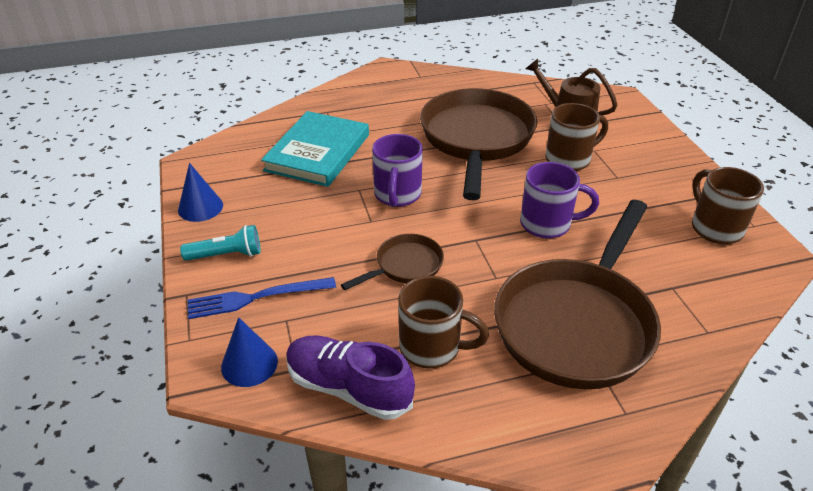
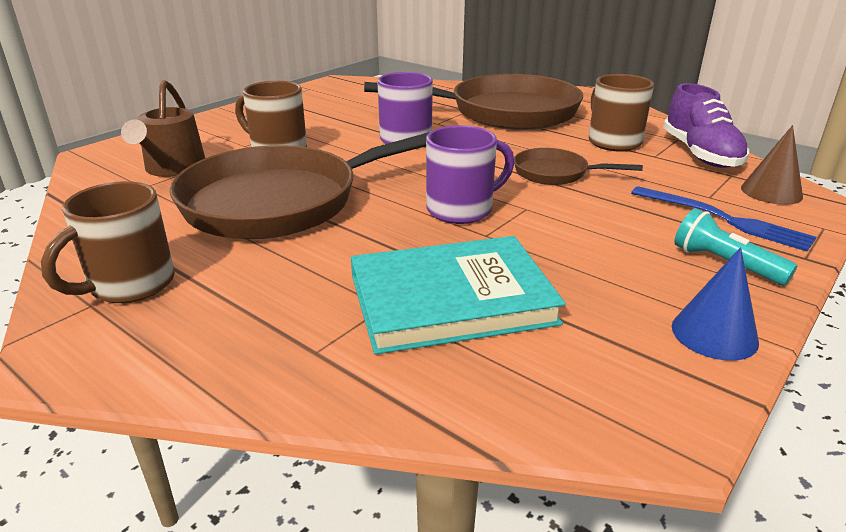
camera: 125 degrees left, 10 degrees down
blue cone [221,317,278,387] -> brown cone [741,125,803,205]
brown mug [692,167,764,244] -> brown mug moved to [41,181,175,303]

